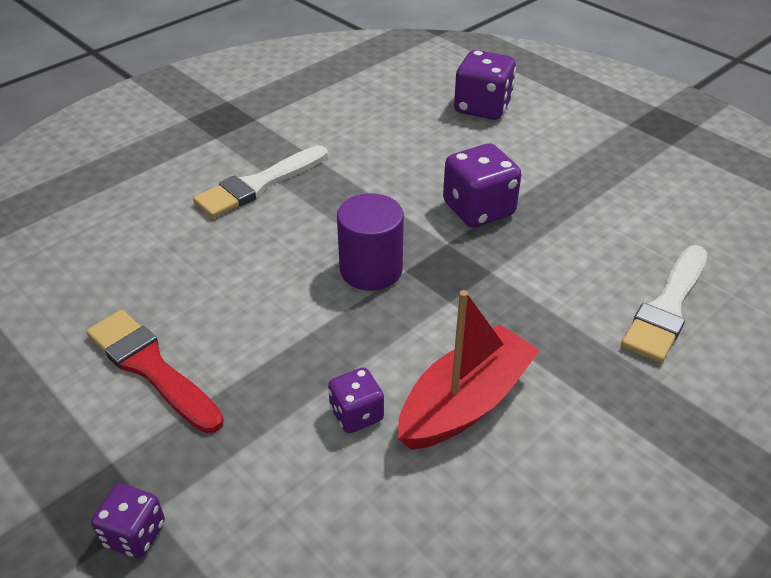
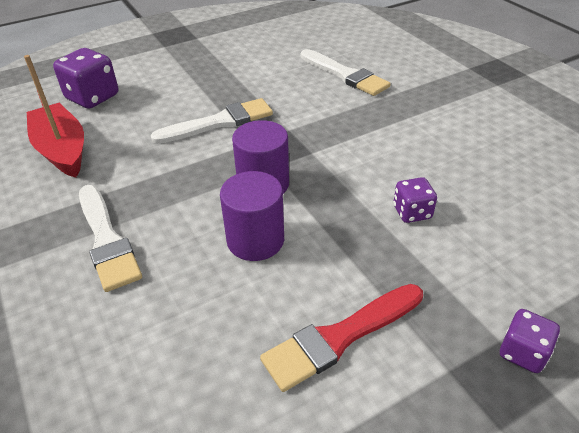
camera: 75 degrees left, 0 degrees up
red boat [398,290,540,450] -> red boat moved to [24,55,84,178]
purple dice [443,143,522,228] -> white brush [151,98,273,144]
none -> purple cylinder [220,171,284,261]

